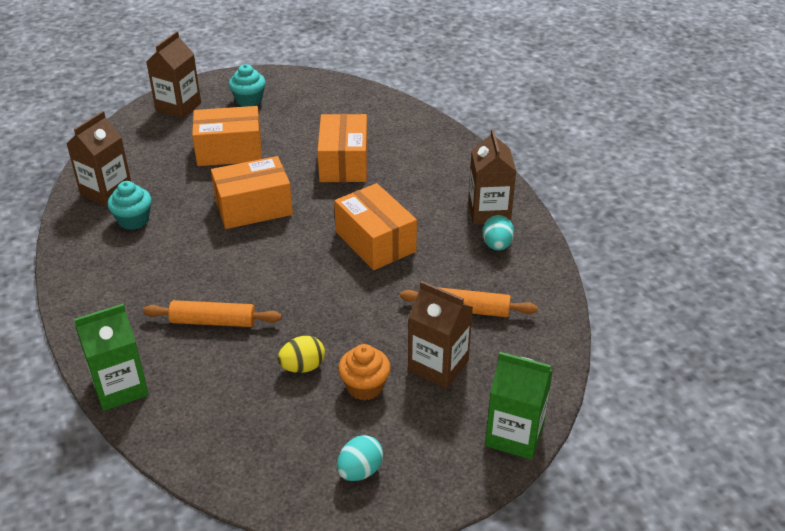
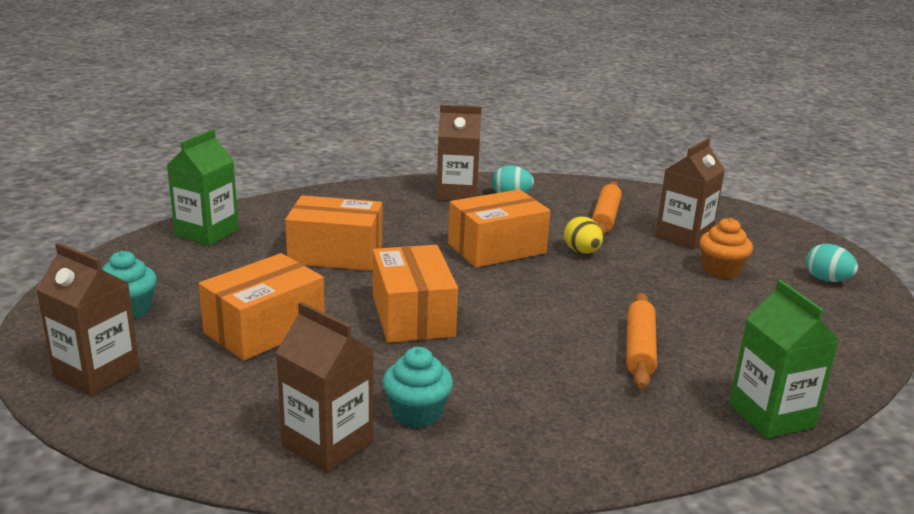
camera: 85 degrees left, 15 degrees down
orange box [192,106,262,166] -> orange box turned 45 degrees clockwise [199,253,325,361]
yellow egg [277,336,325,373] -> yellow egg moved to [564,216,603,254]
green carton [485,352,553,460] -> green carton moved to [167,129,238,246]

